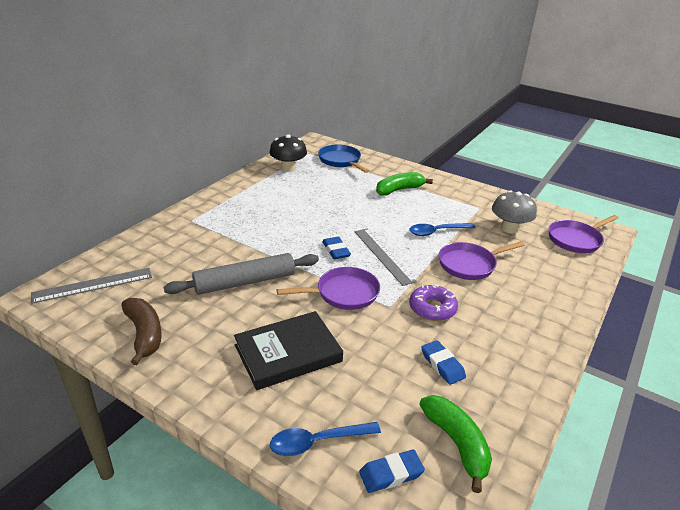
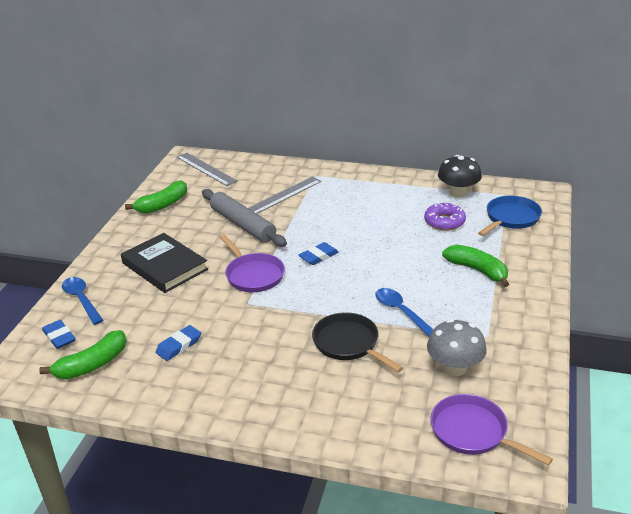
camera: 75 degrees right, 0 degrees up
brown banana [121,298,162,365] -> green banana [125,180,187,213]
grey ruler [354,228,417,286] -> grey ruler moved to [248,177,321,214]
purple donut [409,284,458,321] -> purple donut moved to [424,203,466,231]
purple pan [439,241,525,280] -> black pan [312,312,403,372]

